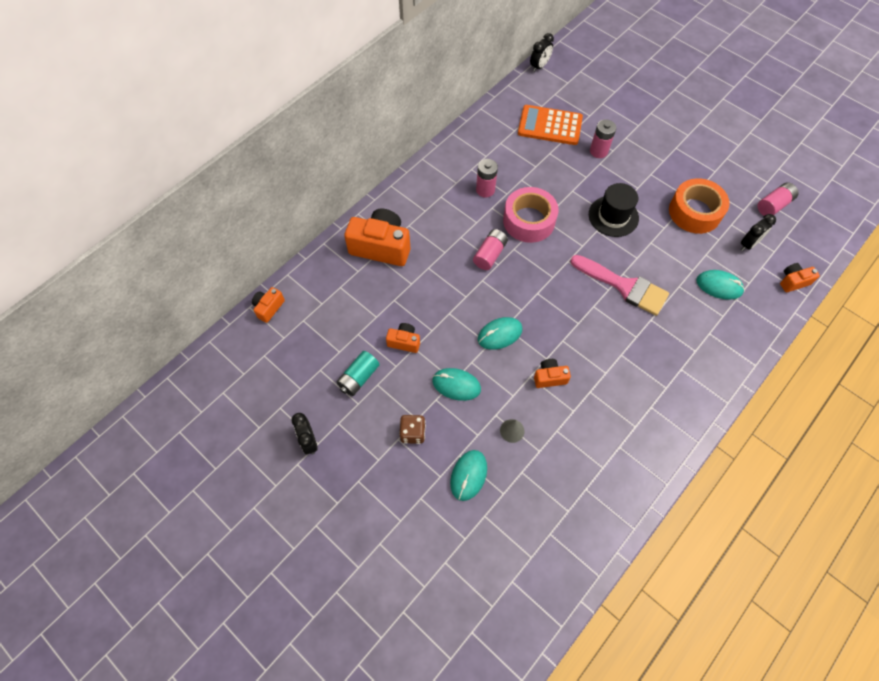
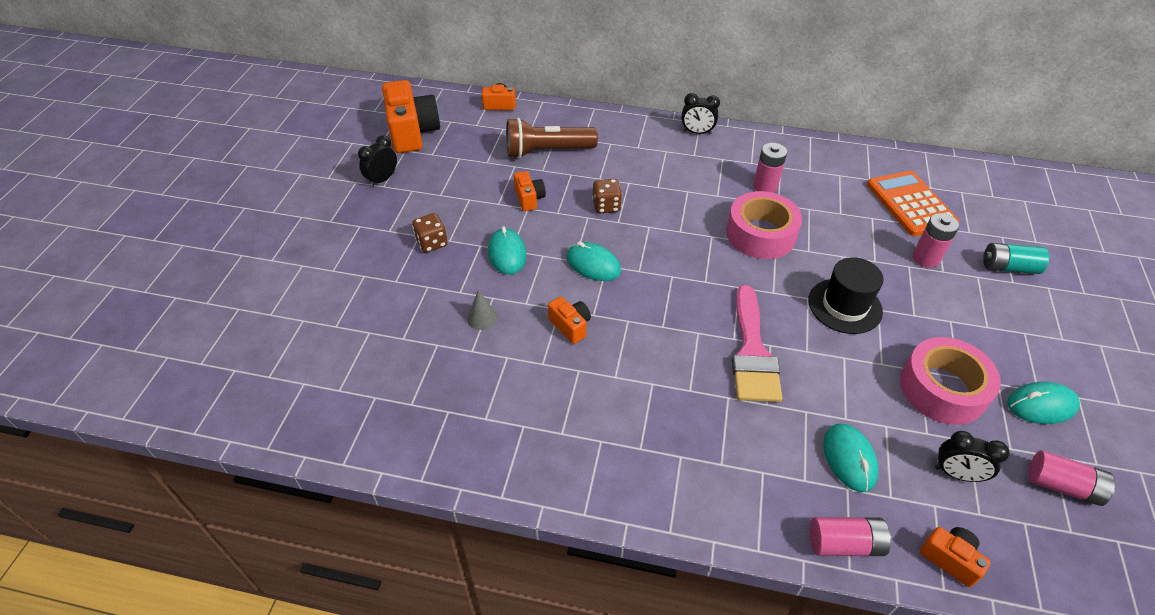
camera: 60 degrees right, 15 degrees down
turquoise battery [337,351,380,396] -> turquoise battery moved to [983,243,1049,274]
orange camera [344,208,410,266] -> orange camera moved to [382,80,440,153]
turquoise mouse [450,450,487,501] -> turquoise mouse moved to [1007,382,1080,424]
pink battery [473,229,508,270] -> pink battery moved to [810,517,891,556]
black clock [530,33,554,72] -> black clock moved to [681,93,720,135]
orange tape [669,178,730,234] -> pink tape [900,337,1001,425]
none -> brown flashlight [506,118,598,158]
none -> brown dice [592,179,622,213]

